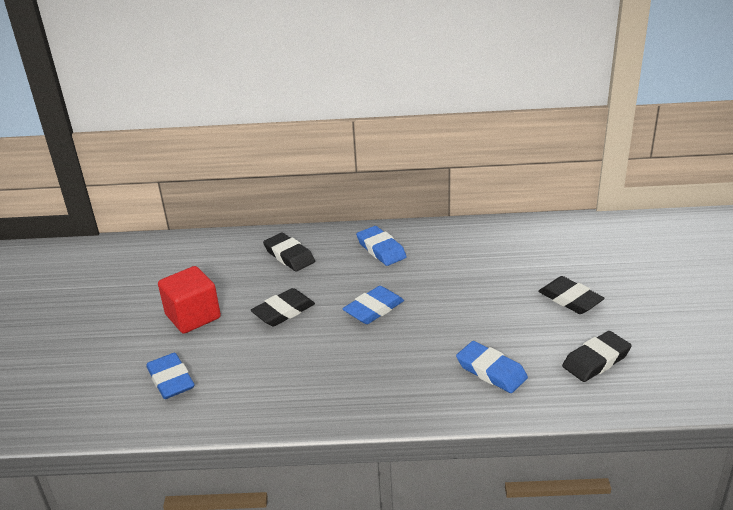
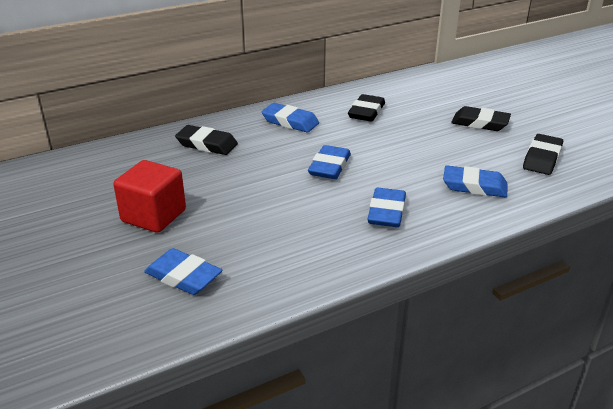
camera: 30 degrees left, 0 degrees up
black eraser [251,288,315,326] -> black eraser moved to [348,94,385,122]
none -> blue eraser [367,188,406,227]

